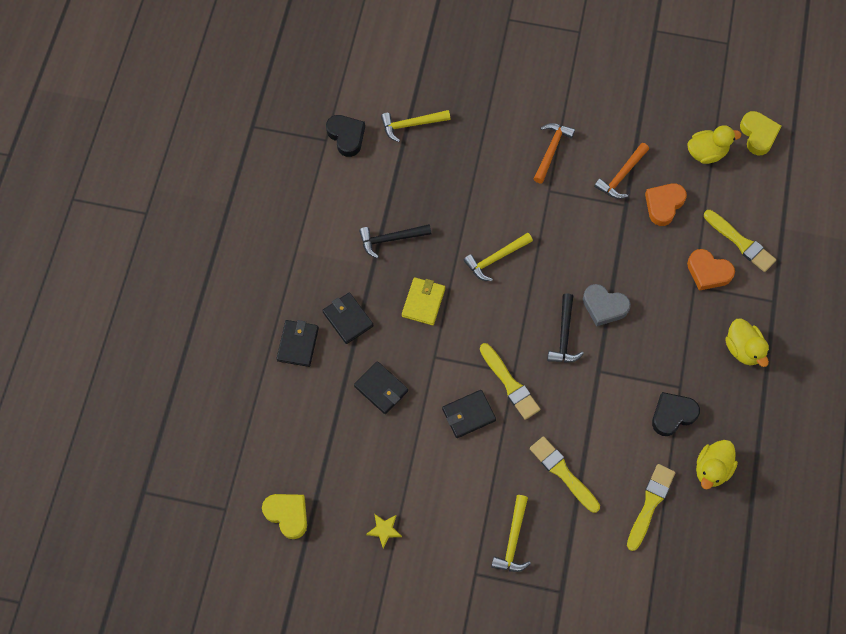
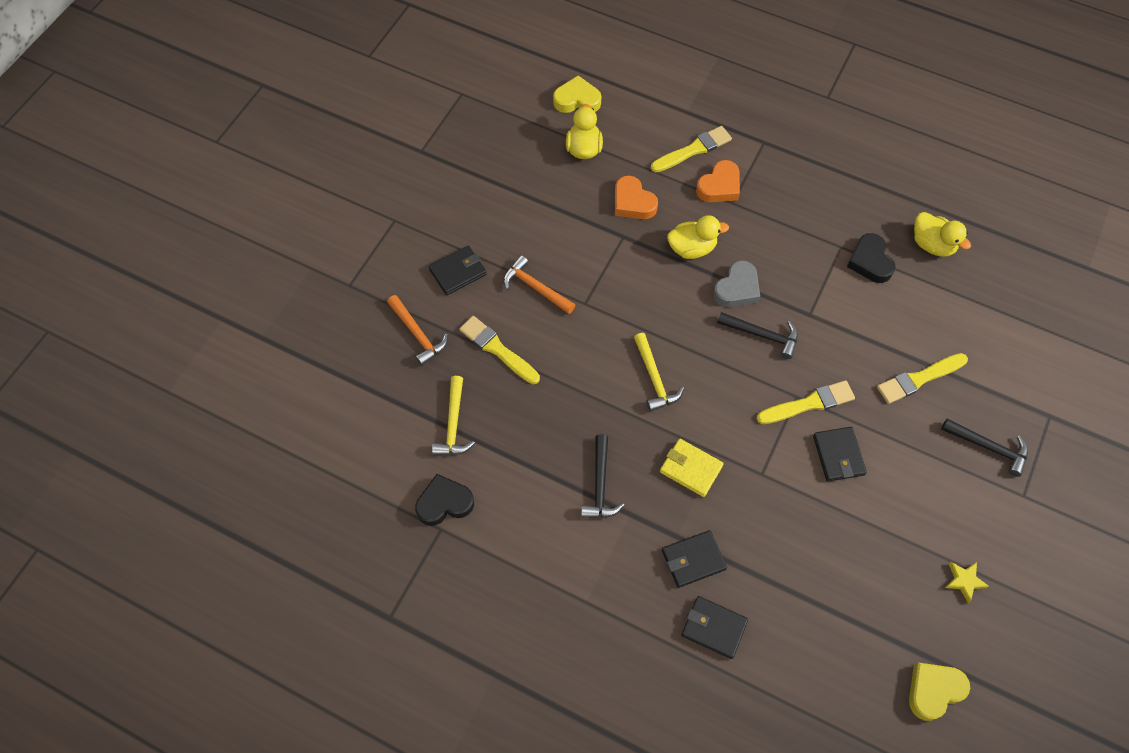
camera: 75 degrees left, 5 degrees down
black wallet [354,361,408,414] -> black wallet moved to [428,246,487,295]
yellow hammer [491,495,531,572] -> black hammer [941,419,1028,477]
orange hammer [594,143,649,199] -> orange hammer moved to [387,295,448,366]
yellow brush [627,464,675,551] -> yellow brush moved to [459,316,540,384]
yellow duck [725,319,769,367] -> yellow duck moved to [667,215,729,259]

